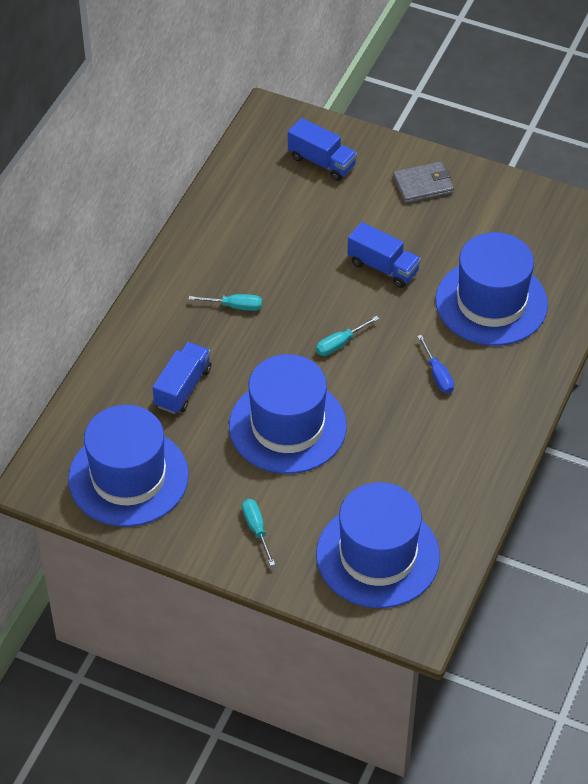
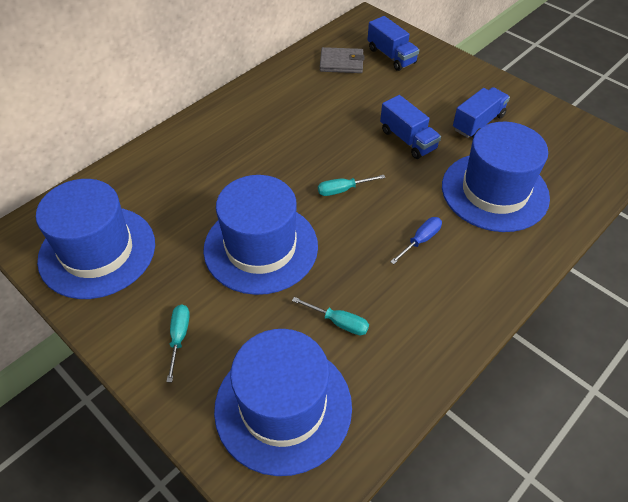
camera: 20 degrees right, 0 degrees up
blue truck [153,342,211,414] -> blue truck moved to [453,87,510,138]
turquoise screwdriver [188,294,262,311] -> turquoise screwdriver moved to [292,297,369,335]
grey wallet [393,161,454,204] -> grey wallet moved to [320,47,364,73]
blue screwdriver [417,335,454,393] -> blue screwdriver turned 135 degrees counterclockwise [390,217,442,264]

